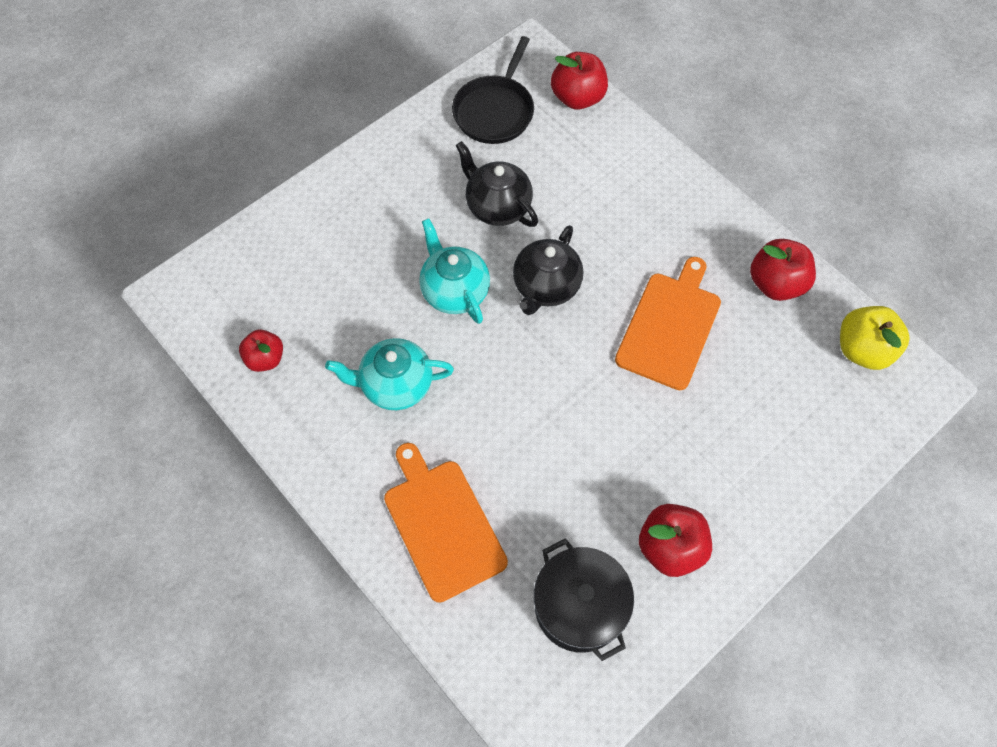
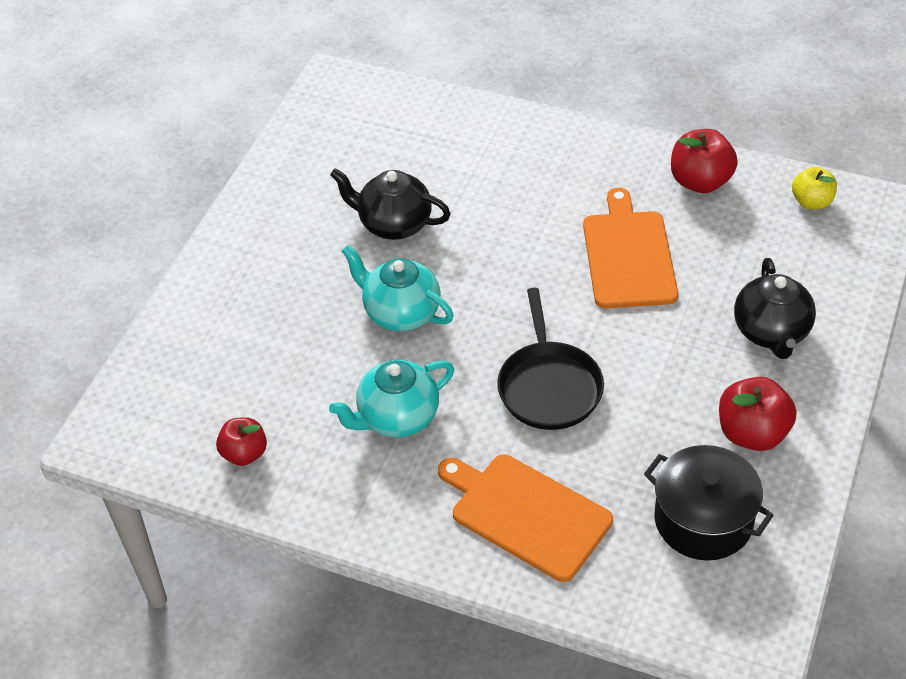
camera: 25 degrees left, 15 degrees down
black pan [452,36,534,144] -> black pan moved to [497,288,604,430]
black teapot [513,225,583,315] -> black teapot moved to [734,258,816,359]
red apple [551,52,608,110] -> none
yellow apple [840,306,909,370] -> yellow apple [792,167,837,209], size x0.66

